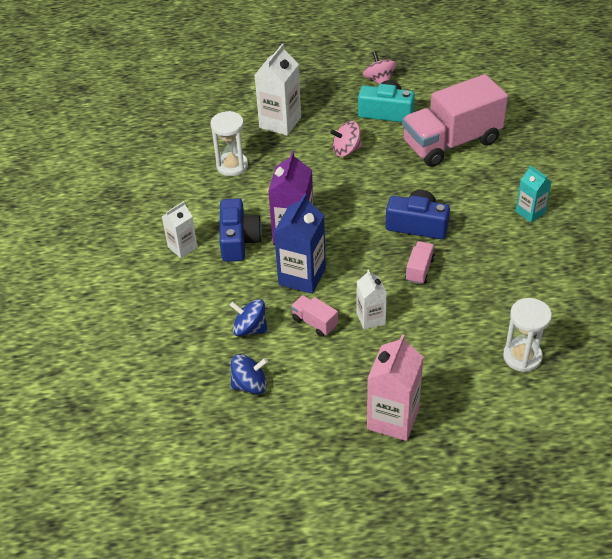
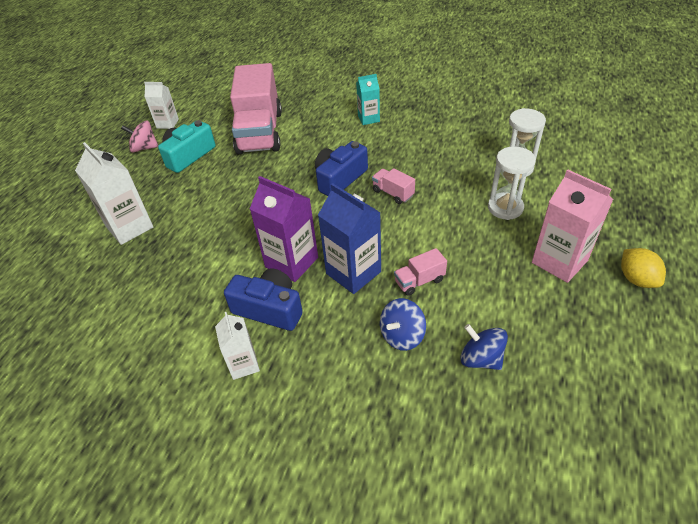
camera: 65 degrees left, 0 degrees up
white hourglass [210,111,248,176] -> white hourglass moved to [488,146,536,220]
blue spinning top [231,354,268,394] -> blue spinning top turned 60 degrees counterclockwise [460,324,508,370]
pink spinning top [330,121,362,157] -> none
white carton [357,269,387,330] -> white carton moved to [144,82,179,129]
none -> yellow lemon [621,248,666,288]

